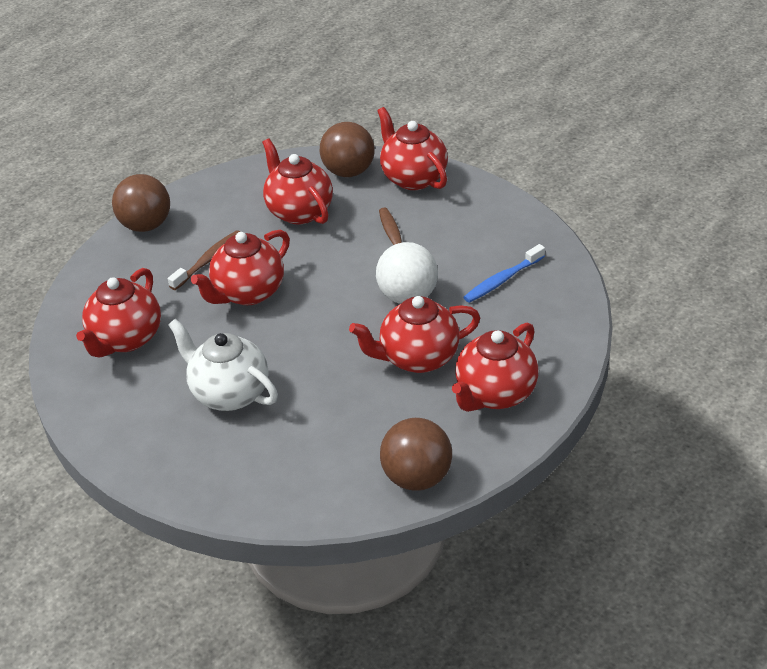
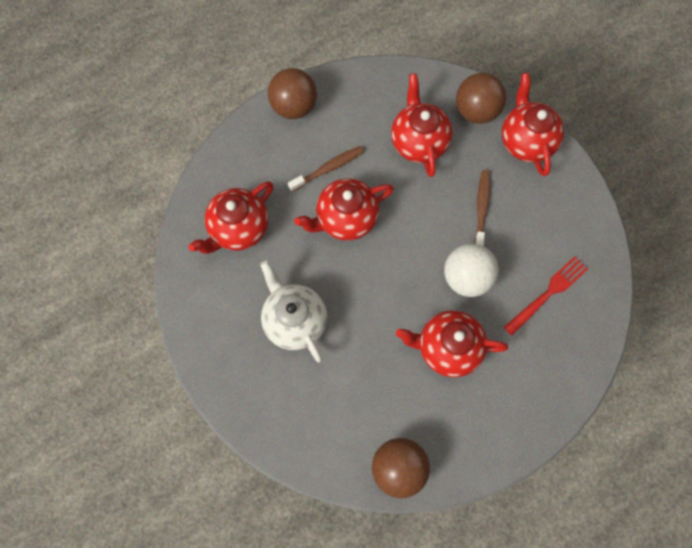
camera: 20 degrees right, 30 degrees up
red teapot [452,323,538,412] -> none
blue toothbrush [463,244,545,303] -> red fork [504,256,588,336]

